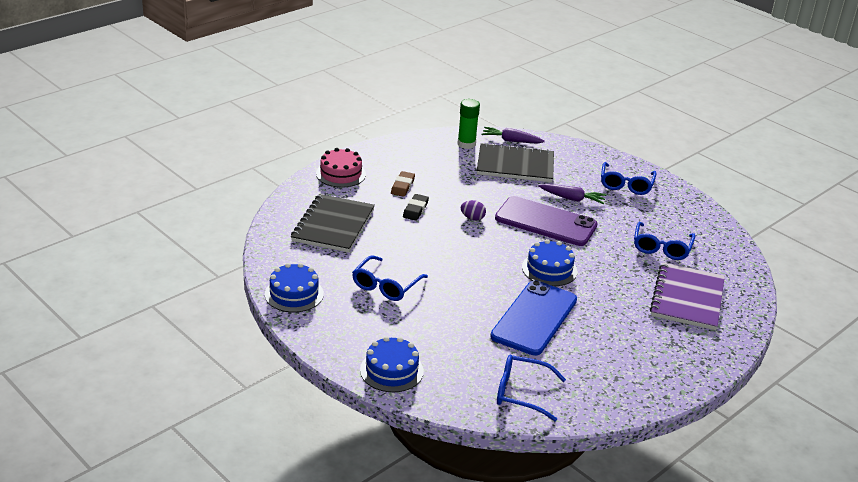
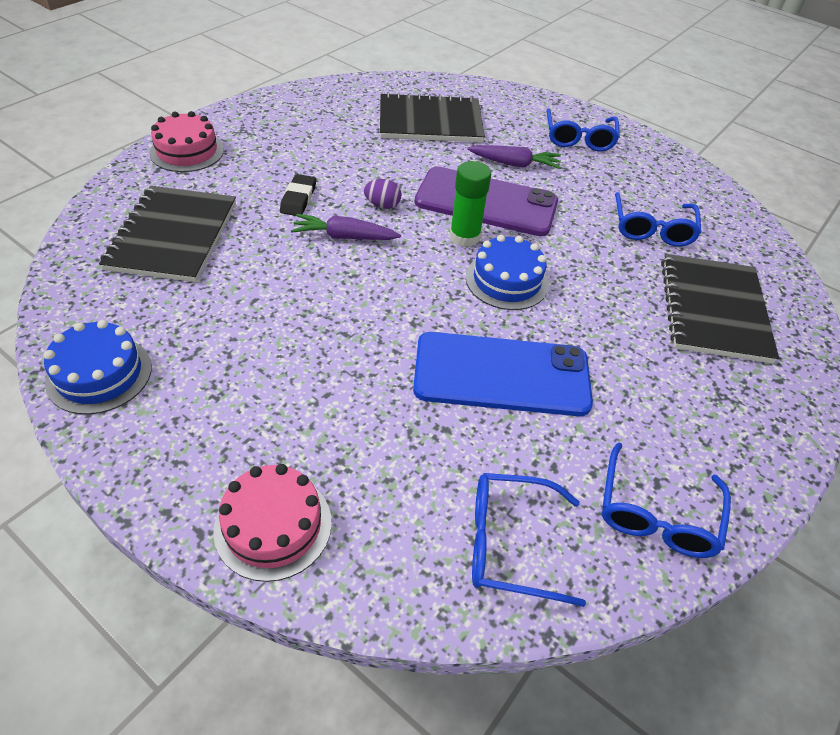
camera: 10 degrees left, 15 degrees up
blue glasses [352,255,428,301] -> blue glasses moved to [602,442,731,558]
blue cake [360,336,424,392] -> pink cake [213,464,332,582]
brown eraser [391,171,415,197] -> none
green glue stick [458,99,480,149] -> green glue stick moved to [449,161,491,247]
purple carrot [482,127,545,144] -> purple carrot moved to [291,214,401,240]
blue phone [490,280,577,356] -> blue phone turned 75 degrees clockwise [413,332,593,416]
purple notebook [650,262,725,330] -> black notebook [661,254,779,364]

